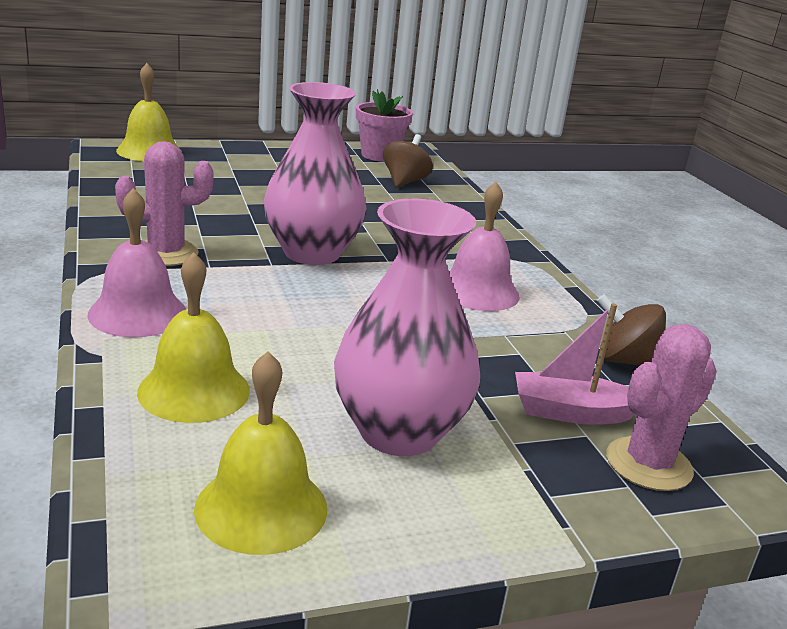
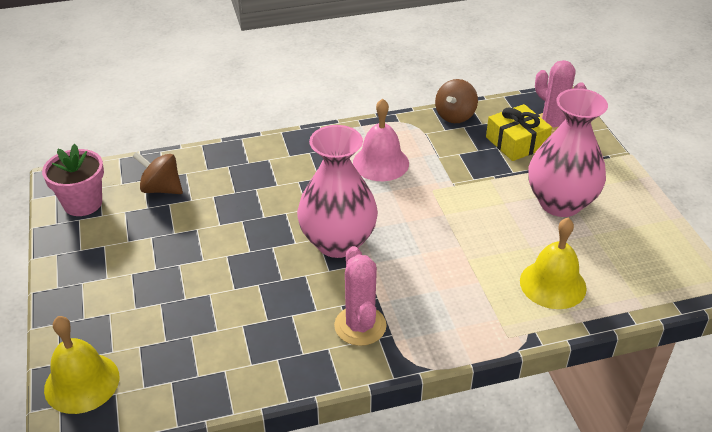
camera: 85 degrees left, 15 degrees up
pink bell [87,188,186,337] -> none
yellow bell [194,351,327,555] -> none
pink boat [515,303,635,425] -> yellow gift [486,104,552,161]

